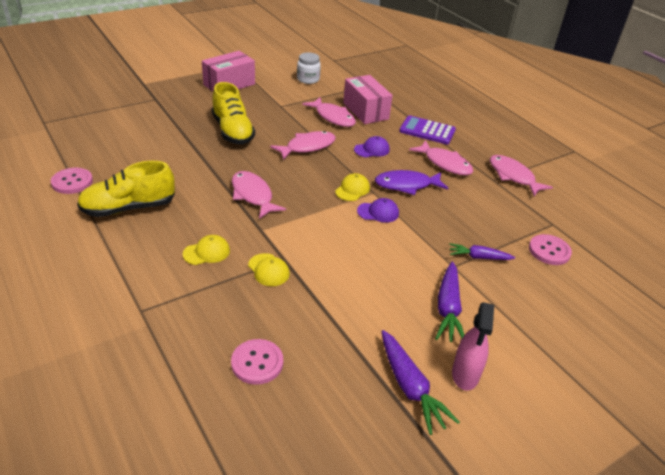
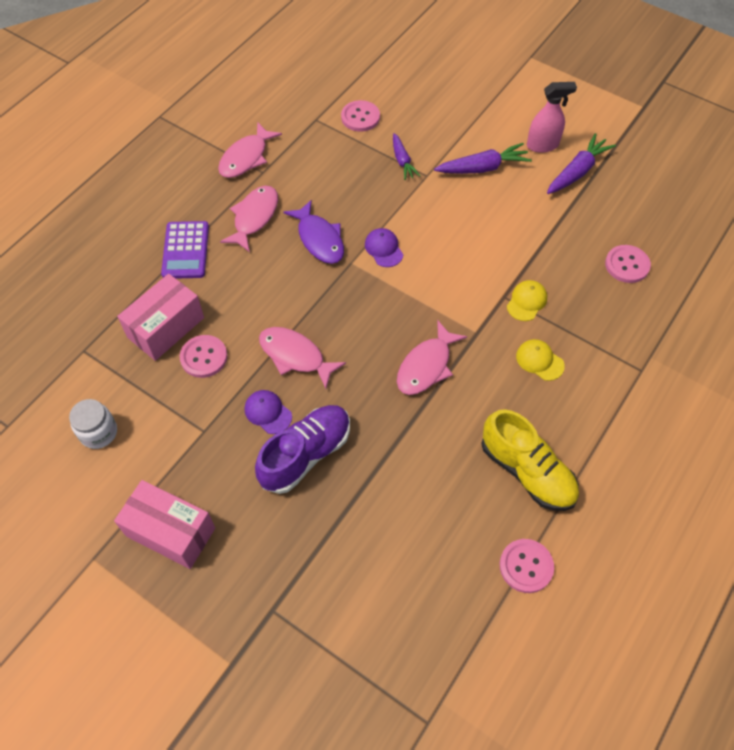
camera: 110 degrees left, 20 degrees up
yellow shoe [212,82,255,144] -> purple shoe [255,405,350,494]
pink fish [302,97,356,127] -> pink button [180,335,227,378]
yellow cap [335,173,370,201] -> none
purple cap [354,136,390,157] -> purple cap moved to [245,390,292,434]

